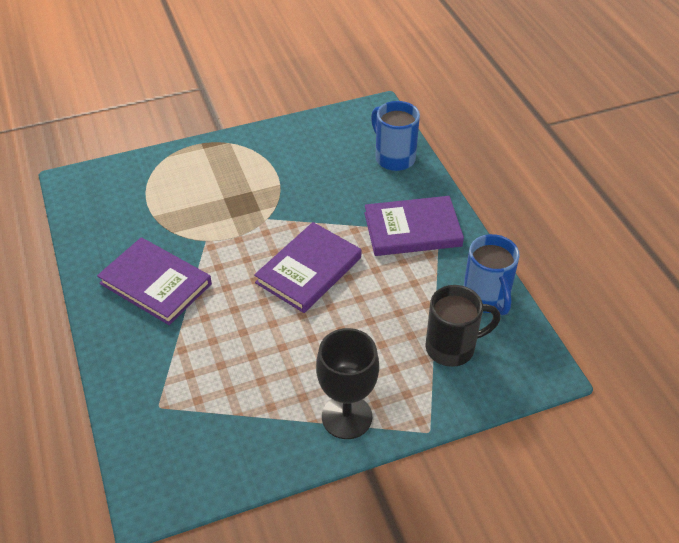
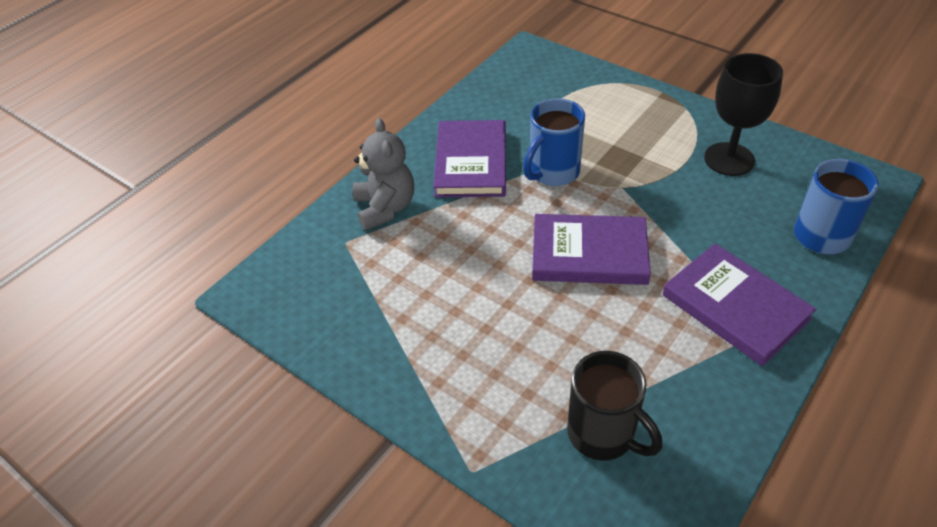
camera: 60 degrees right, 0 degrees up
black goblet [316,328,379,439] -> black goblet moved to [704,53,783,176]
blue mug [464,234,520,315] -> blue mug moved to [523,98,585,186]
none -> grey teddy bear [352,118,414,230]

